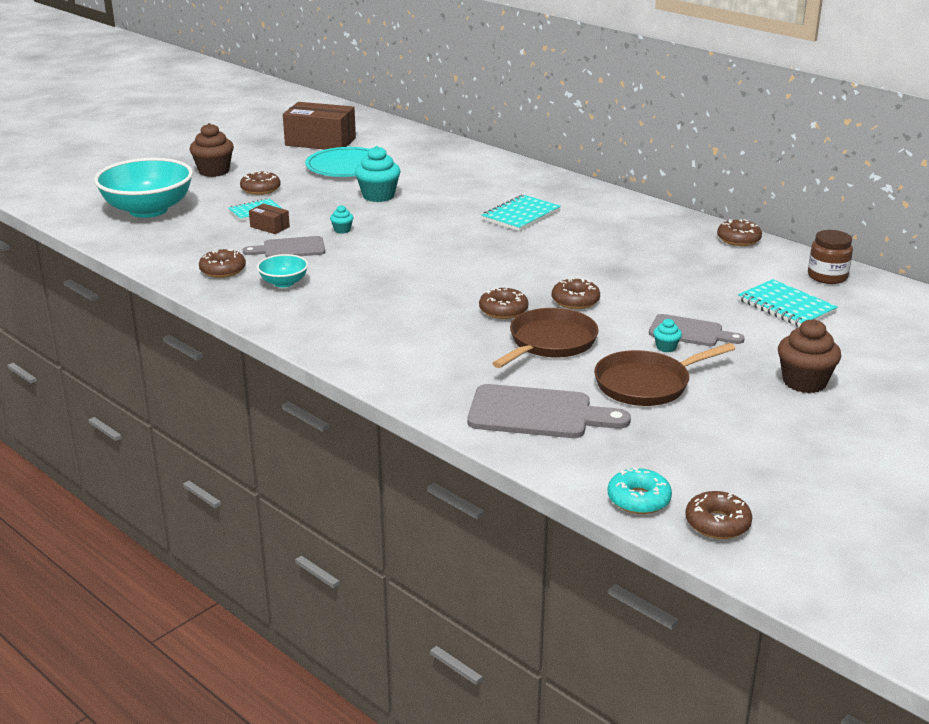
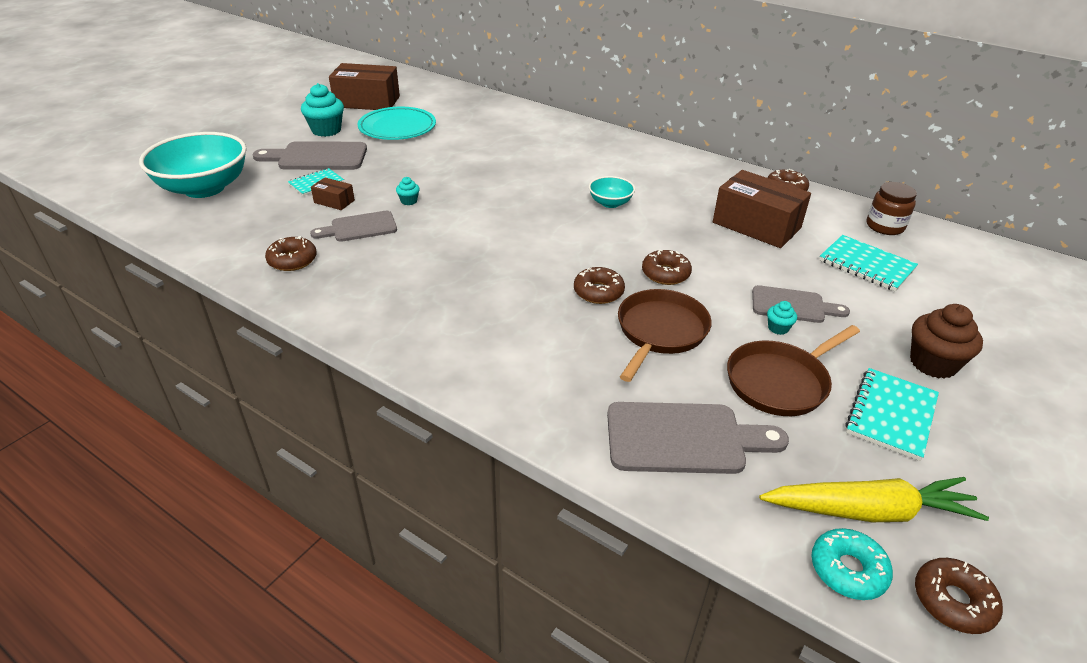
camera: 10 degrees left, 10 degrees up
brown cupcake [190,123,234,177] -> none
brown donut [240,171,281,195] -> grey cutting board [253,141,367,170]
turquoise bowl [257,254,308,288] -> turquoise bowl moved to [589,176,635,208]
turquoise cupcake [355,146,401,202] -> turquoise cupcake moved to [301,83,344,137]
turquoise notebook [481,195,561,231] -> turquoise notebook moved to [845,368,939,461]
none -> brown box [713,170,811,248]
none -> yellow carrot [759,477,989,522]

